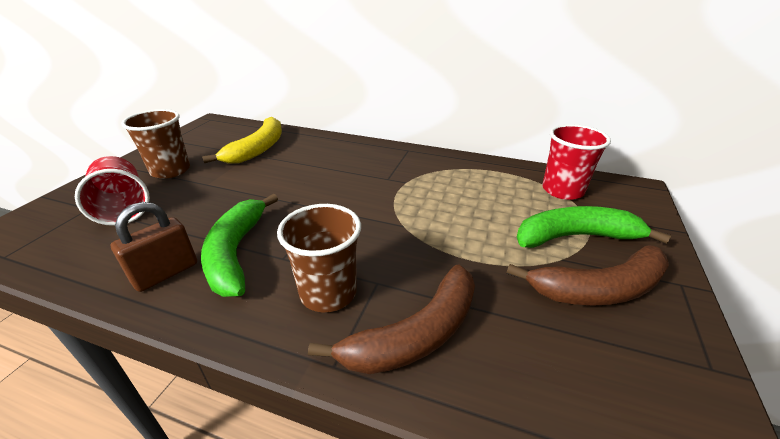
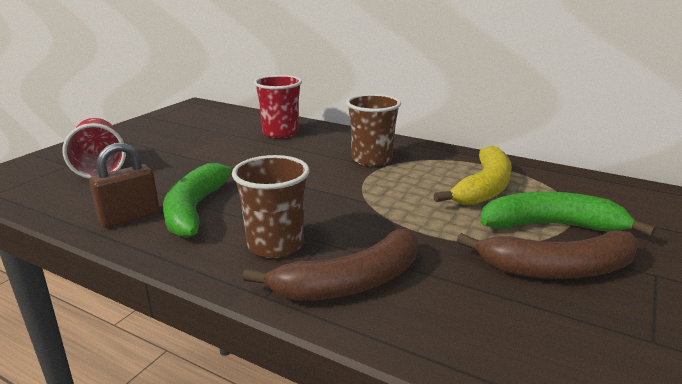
camera: 10 degrees right, 10 degrees down
brown cup [121,109,190,179] -> brown cup moved to [346,94,401,166]
yellow banana [202,117,282,164] -> yellow banana moved to [433,146,512,206]
red cup [542,124,611,200] -> red cup moved to [254,75,302,138]

